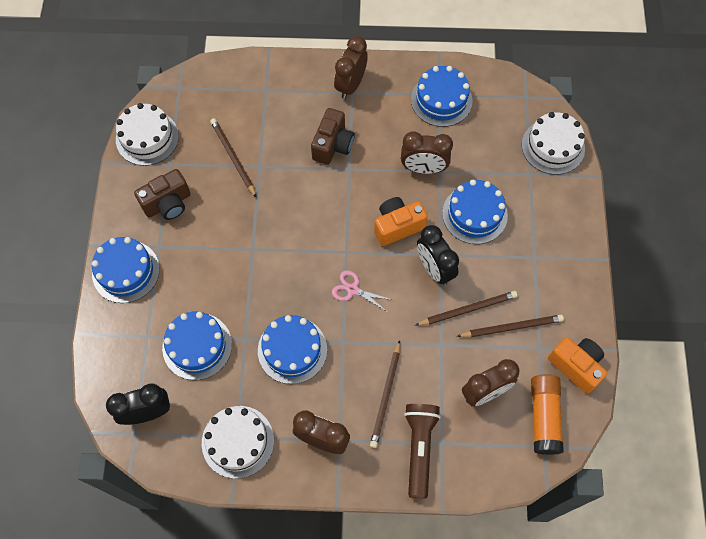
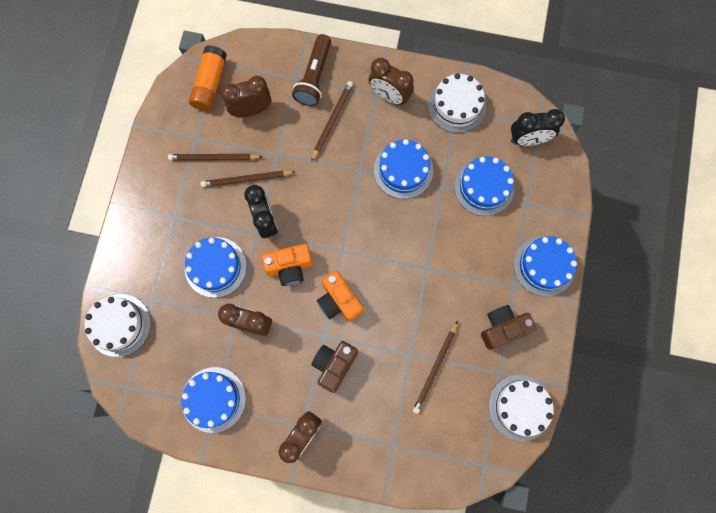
camera: 170 degrees left, 10 degrees up
brown pencil [210,118,257,198] -> brown pencil turned 45 degrees clockwise [413,321,458,414]
pink scissors [332,270,392,312] -> none
orange camera [548,337,607,394] -> orange camera moved to [317,271,363,322]

